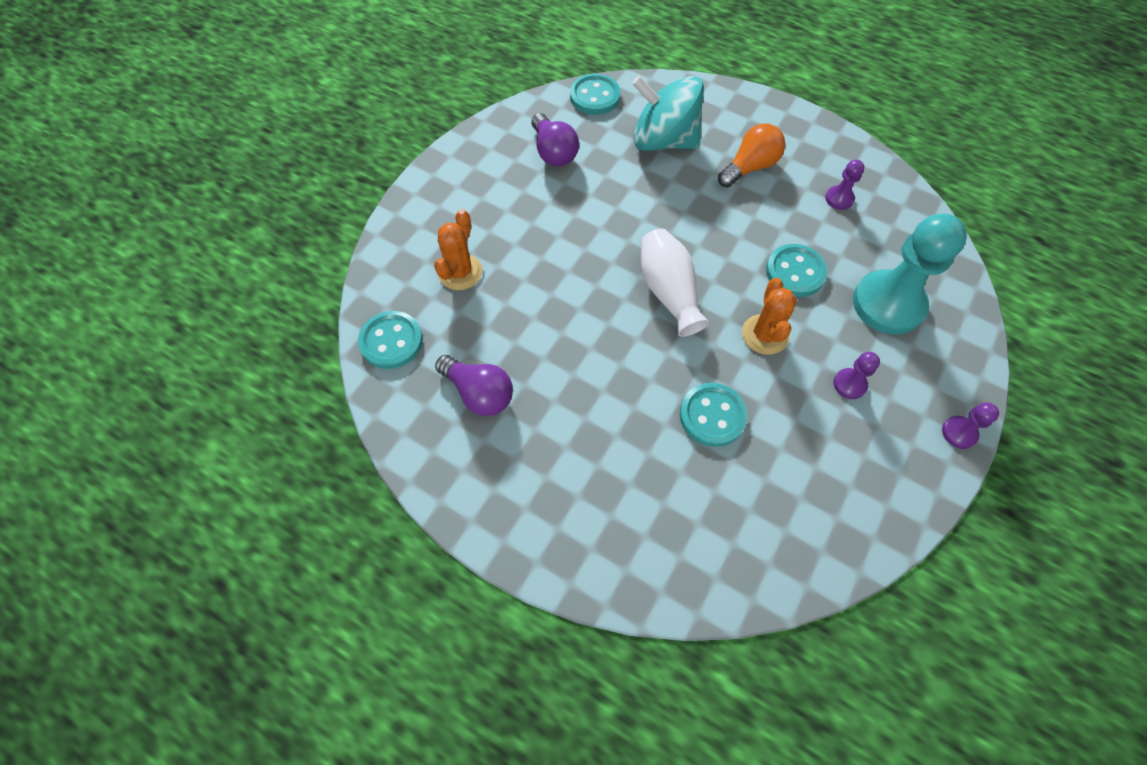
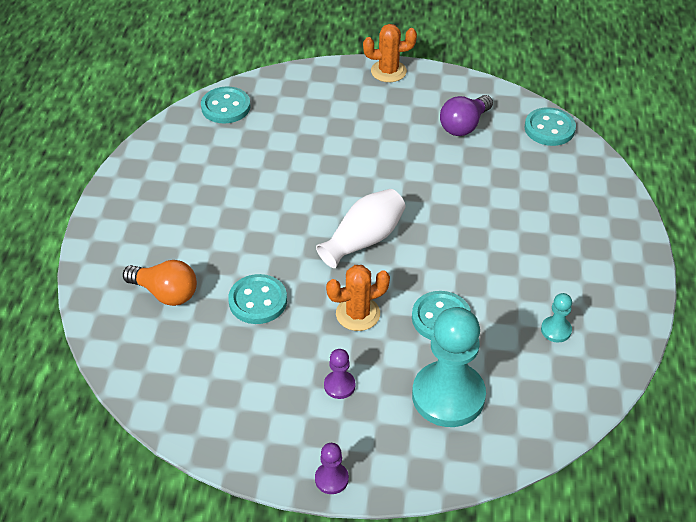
camera: 65 degrees right, 15 degrees down
orange cactus [434,209,482,290] -> orange cactus moved to [363,24,417,82]
purple light bulb [435,355,513,416] -> none
turquoise spinning top [632,76,704,151] -> none
orange light bulb [718,123,785,188] -> orange light bulb moved to [123,260,197,306]
purple pawn [825,160,864,210] -> turquoise pawn [541,293,572,342]

